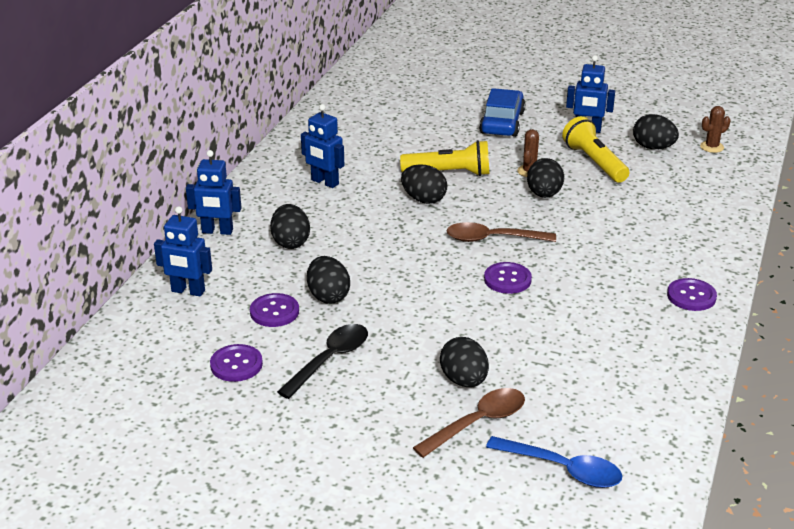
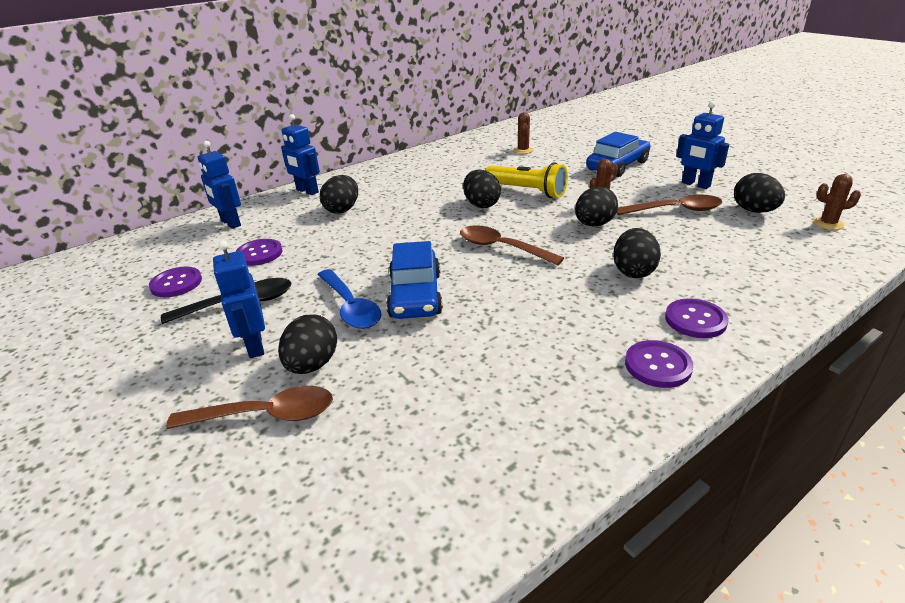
camera: 35 degrees right, 0 degrees up
blue robot [301,104,344,188] -> blue robot moved to [213,240,265,358]
black egg [307,256,350,304] -> black egg moved to [613,228,661,278]
purple button [484,262,532,294] -> purple button moved to [665,298,728,338]
blue spoon [486,436,622,488] -> blue spoon moved to [318,269,381,329]
yellow flashlight [562,116,629,183] -> brown spoon [616,194,722,215]
none -> blue car [386,241,443,319]
none -> brown cactus [514,112,533,154]

